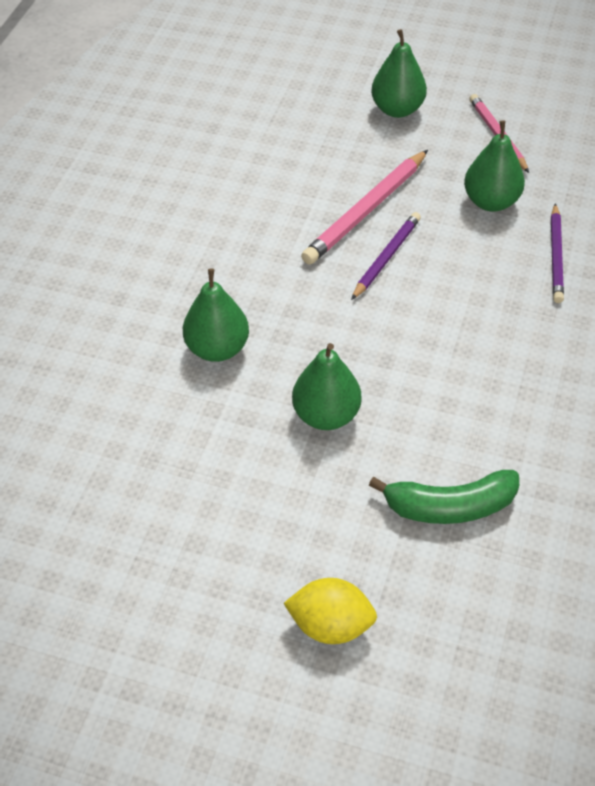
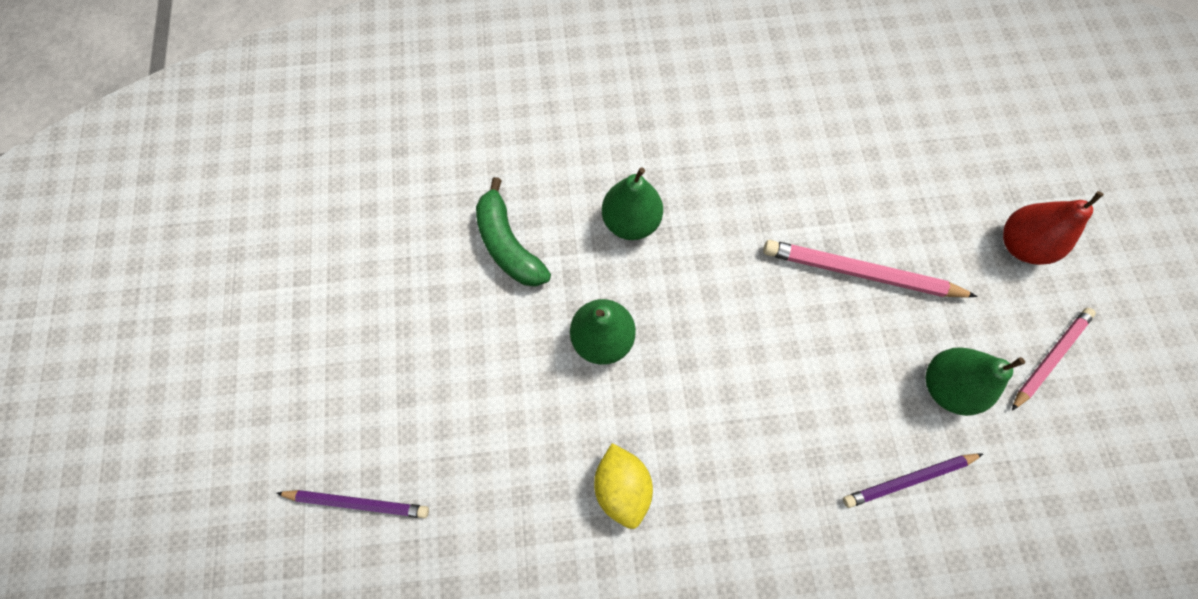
camera: 65 degrees right, 20 degrees up
yellow lemon [283,578,377,644] -> yellow lemon moved to [594,443,653,529]
purple pencil [351,212,421,300] -> purple pencil moved to [276,490,429,518]
green banana [369,470,519,524] -> green banana moved to [476,177,551,287]
green pear [371,29,427,118] -> red pear [1003,191,1104,265]

